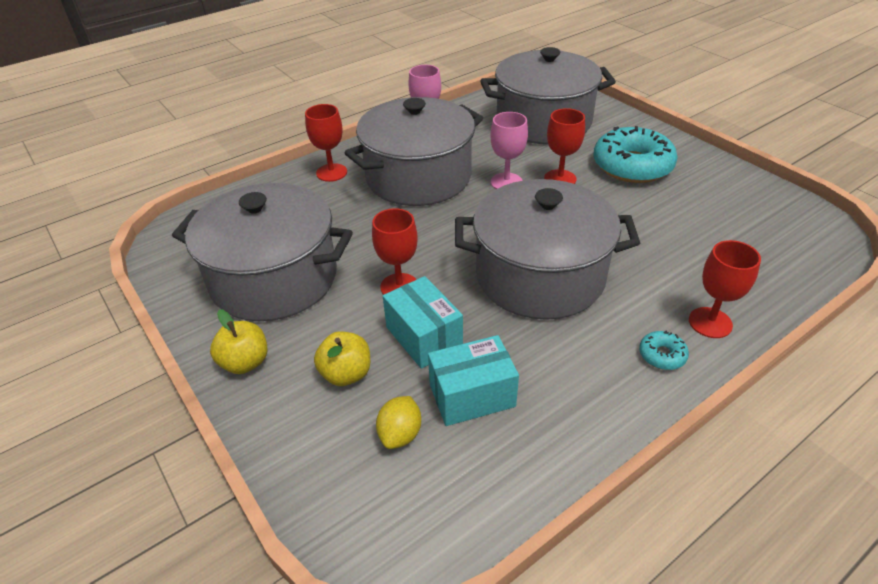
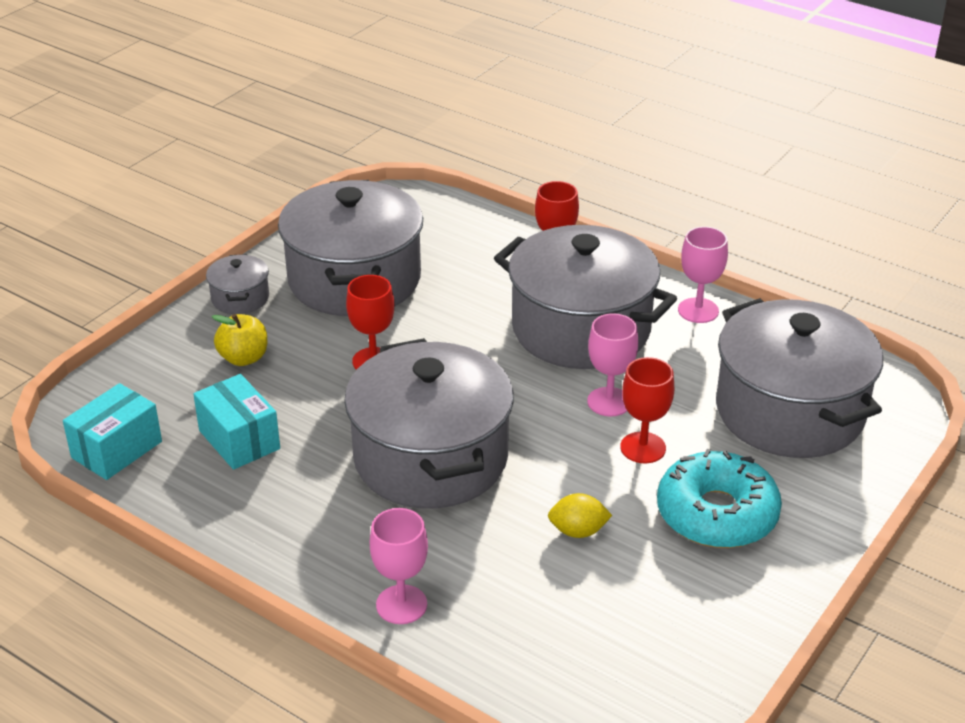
camera: 70 degrees right, 5 degrees down
yellow apple [210,309,267,374] -> grey pot [206,254,269,314]
yellow lemon [376,396,421,449] -> yellow lemon moved to [548,493,612,538]
turquoise box [383,276,463,369] -> turquoise box moved to [63,383,162,480]
turquoise donut [639,331,689,370] -> none
red goblet [689,240,761,338] -> pink goblet [370,508,428,624]

